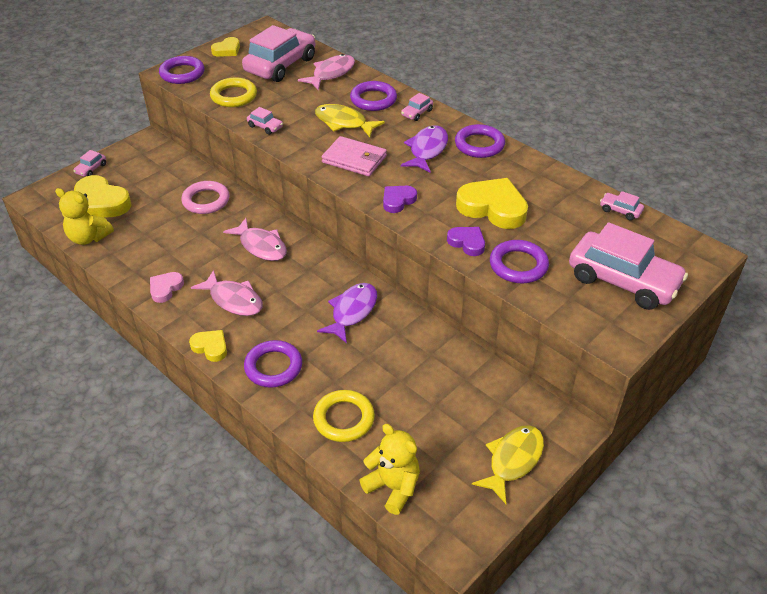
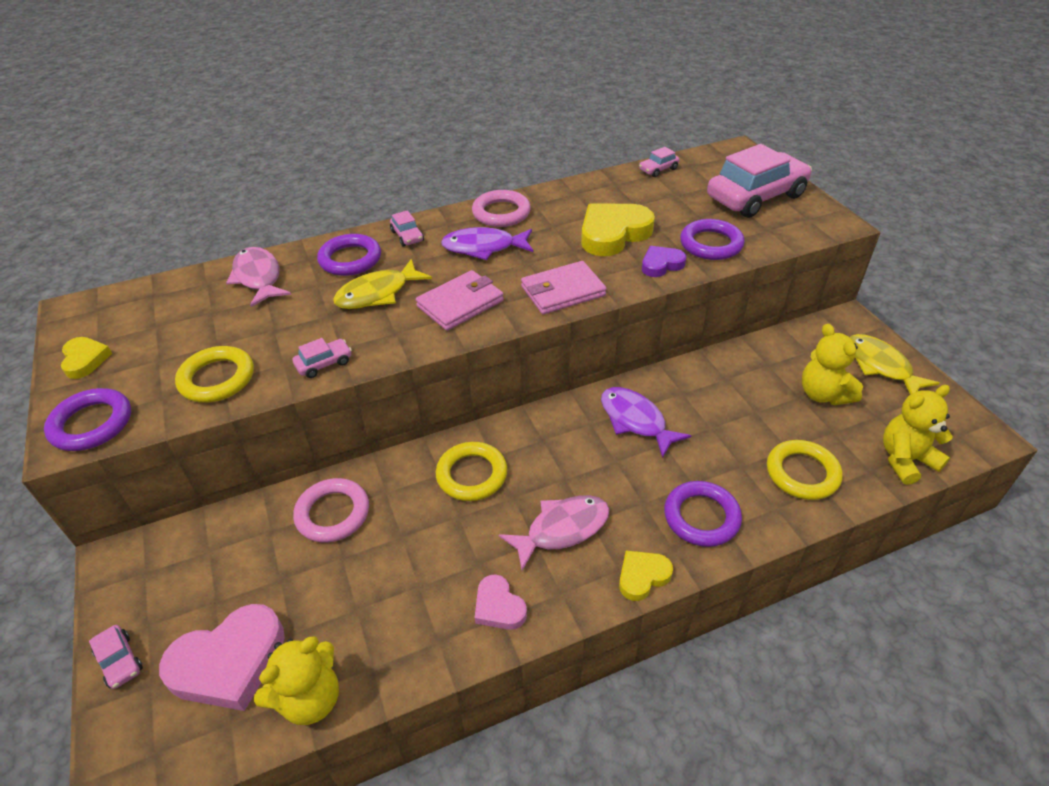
camera: 65 degrees left, 0 degrees up
yellow heart [74,175,132,218] -> pink heart [159,604,285,711]
pink fish [223,218,287,261] -> yellow ring [436,442,507,501]
pink car [242,25,315,82] -> none
purple heart [383,186,417,213] -> pink wallet [521,261,607,314]
purple fish [401,125,448,173] -> purple fish turned 45 degrees counterclockwise [441,227,533,260]
purple ring [455,124,505,158] -> pink ring [472,190,531,227]
none -> yellow teddy bear [802,324,863,405]

